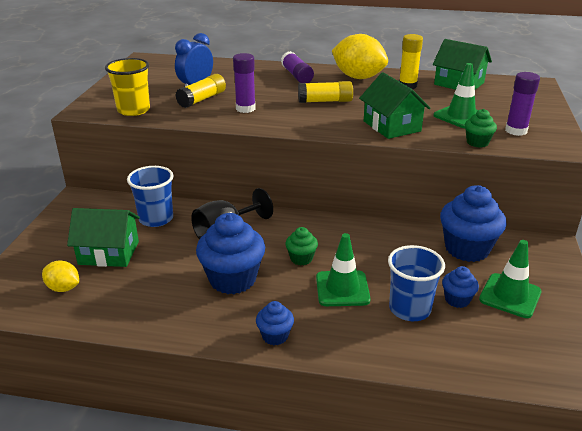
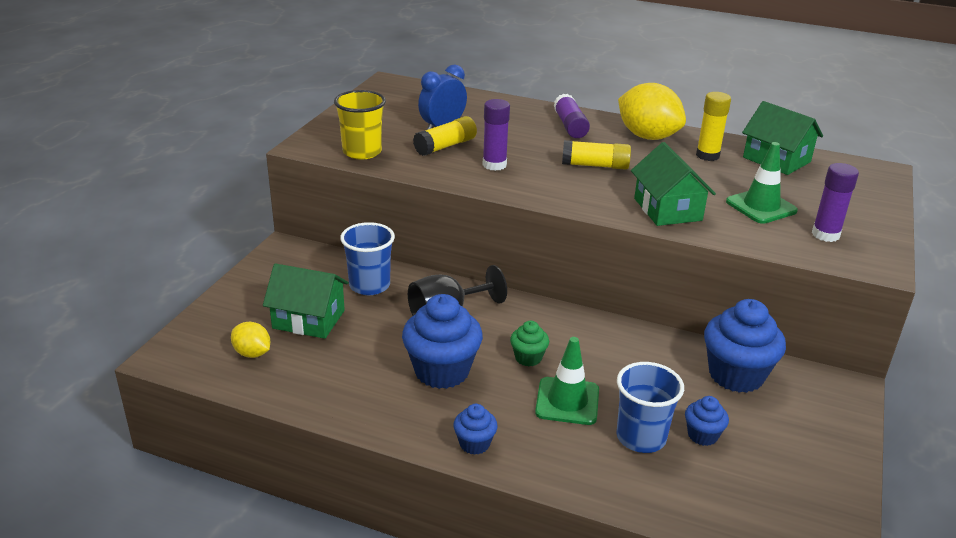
camera: 10 degrees right, 0 degrees up
green cupcake [465,109,497,148] -> none
green traffic cone [479,240,541,318] -> none

